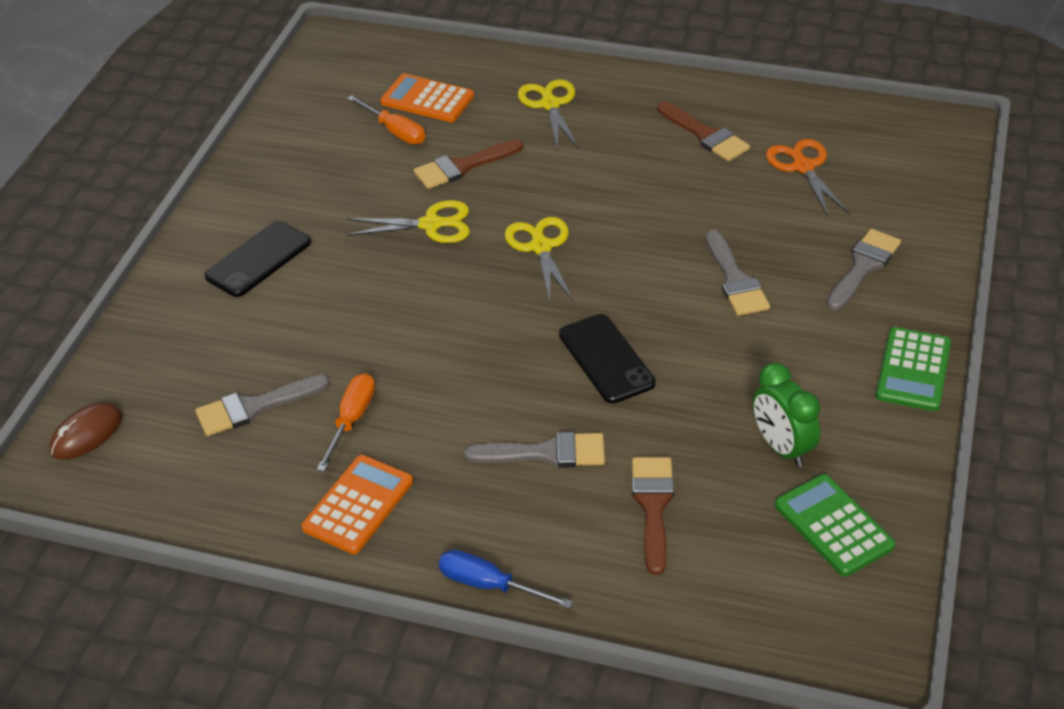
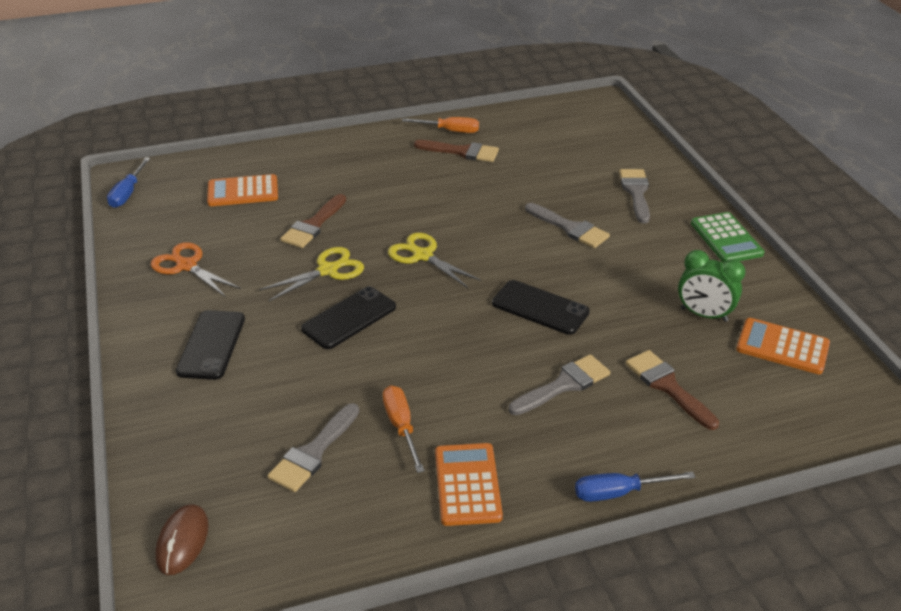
camera: 35 degrees left, 5 degrees down
orange screwdriver [347,95,425,144] -> orange screwdriver moved to [402,117,479,133]
yellow scissors [518,79,579,150] -> none
orange scissors [766,139,849,217] -> orange scissors moved to [151,242,241,297]
green calculator [775,474,895,577] -> orange calculator [736,318,830,374]
none -> blue screwdriver [107,157,150,208]
none -> black phone [301,286,396,349]

